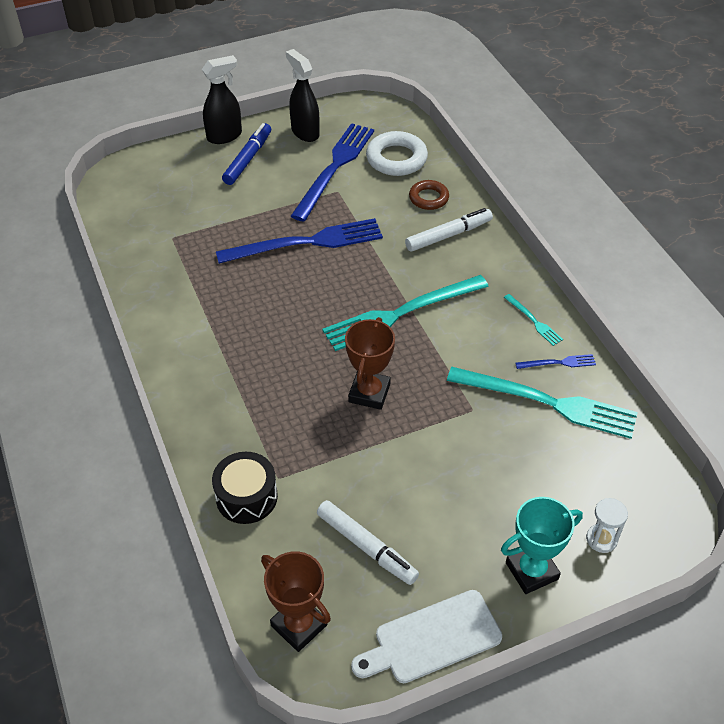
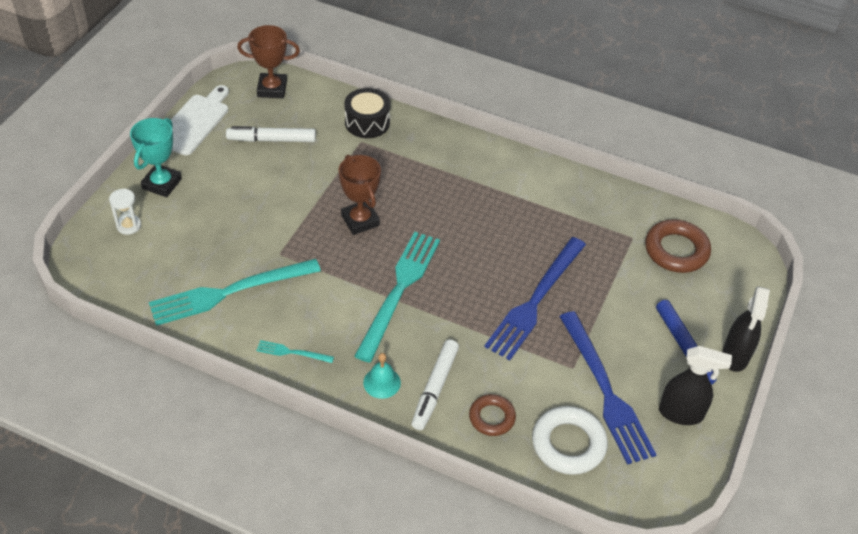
camera: 135 degrees right, 0 degrees up
blue fork [515,354,596,369] -> none
none -> turquoise bell [363,353,401,399]
none -> brown ring [645,219,711,273]

